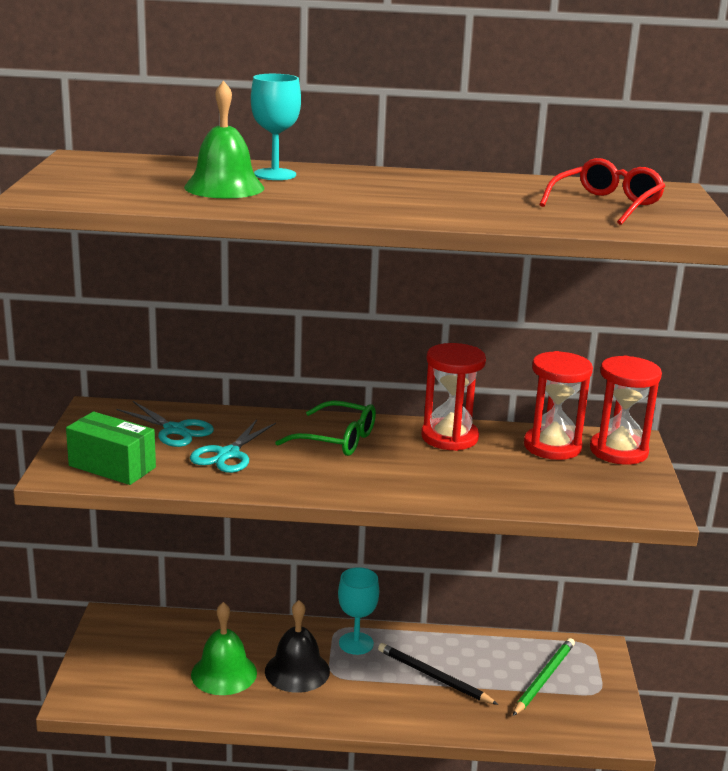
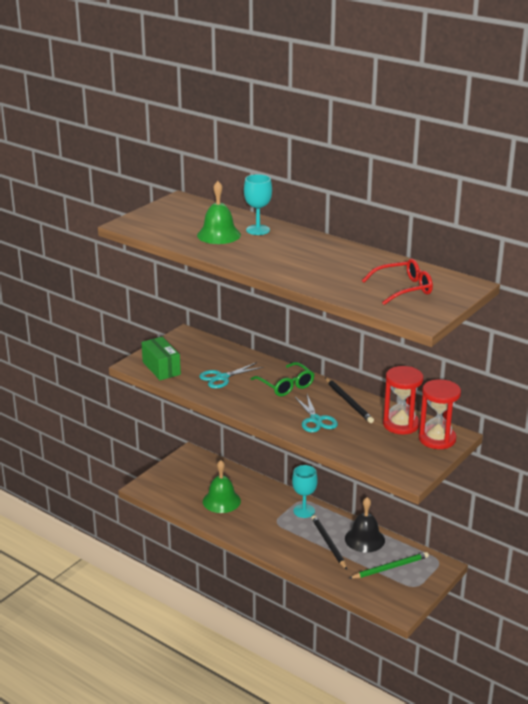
camera: 35 degrees right, 5 degrees up
turquoise scissors [116,401,214,447] -> turquoise scissors moved to [294,394,338,432]
black bell [265,600,330,693] -> black bell moved to [345,497,385,553]
red hourglass [421,343,486,451] -> black pencil [325,378,374,423]

